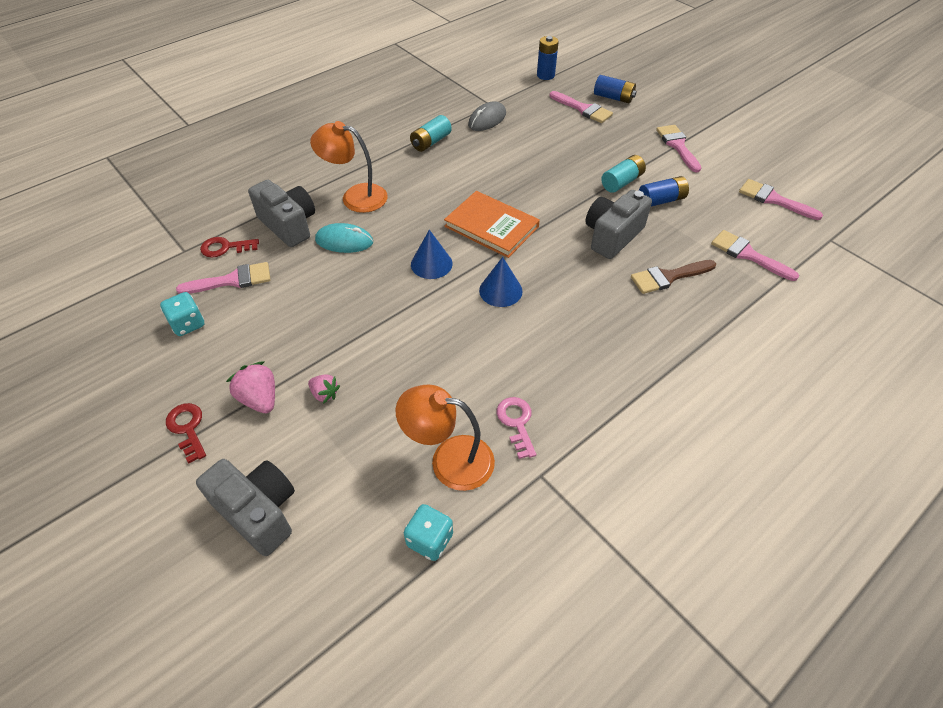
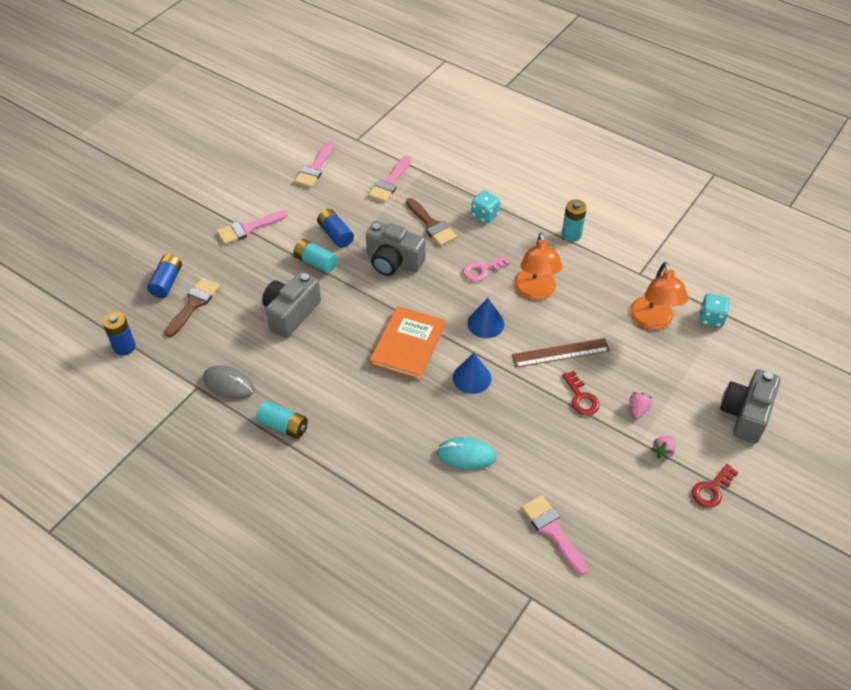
camera: 105 degrees left, 0 degrees up
turquoise dice [160,292,204,336] -> turquoise dice moved to [471,191,500,224]
red key [200,237,259,258] -> red key moved to [562,371,600,416]
pink strawberry [226,361,275,413] -> pink strawberry [651,436,676,460], size x0.63
grey camera [248,180,315,247] -> grey camera moved to [262,272,321,338]
orange lamp [310,121,388,213] -> orange lamp moved to [514,232,562,300]
turquoise mouse [315,223,373,253] -> turquoise mouse turned 75 degrees counterclockwise [437,437,497,469]
pink key [497,397,536,459] -> pink key moved to [463,255,510,281]
pink brush [550,91,613,123] -> brown brush [165,278,220,337]
none -> brown ruler [512,338,610,368]
none -> turquoise battery [562,199,587,242]

